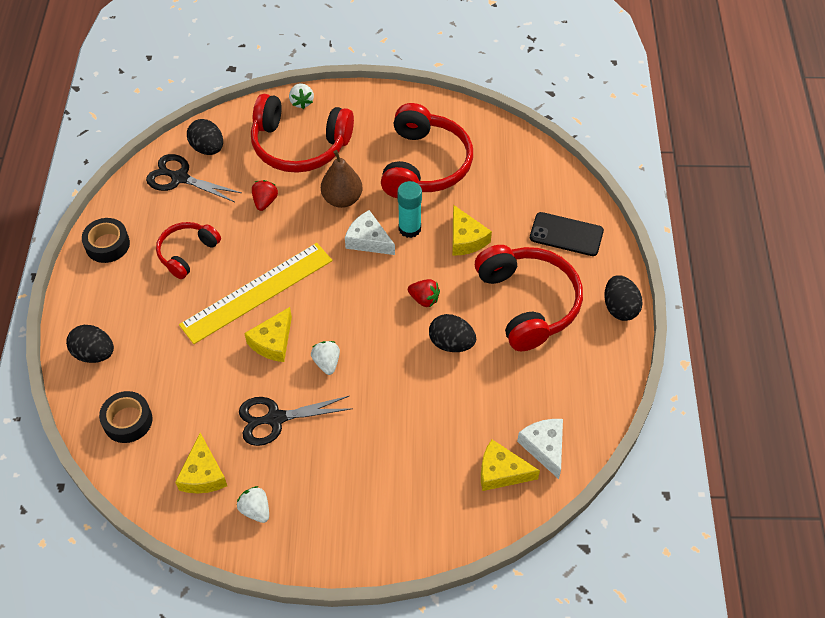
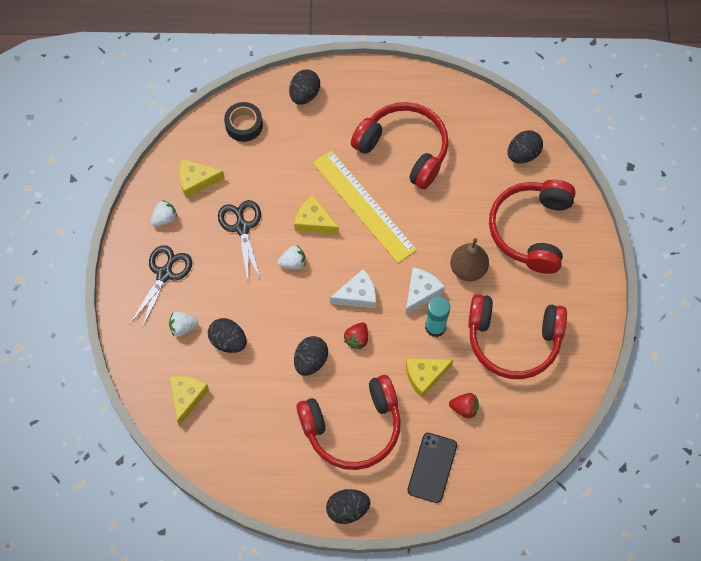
camera: 90 degrees right, 10 degrees up
black tape [82,218,130,263] -> none
black scissors [146,154,242,202] -> black scissors moved to [130,245,192,329]
red headphones [156,222,221,279] -> red headphones [351,102,449,189], size x1.74
red strawberry [252,180,278,211] -> red strawberry moved to [449,393,479,419]
white strawberry [289,83,314,109] -> white strawberry moved to [169,312,198,336]
white cheese [517,419,563,479] -> white cheese moved to [330,269,376,308]
none -> black egg [208,318,247,353]

